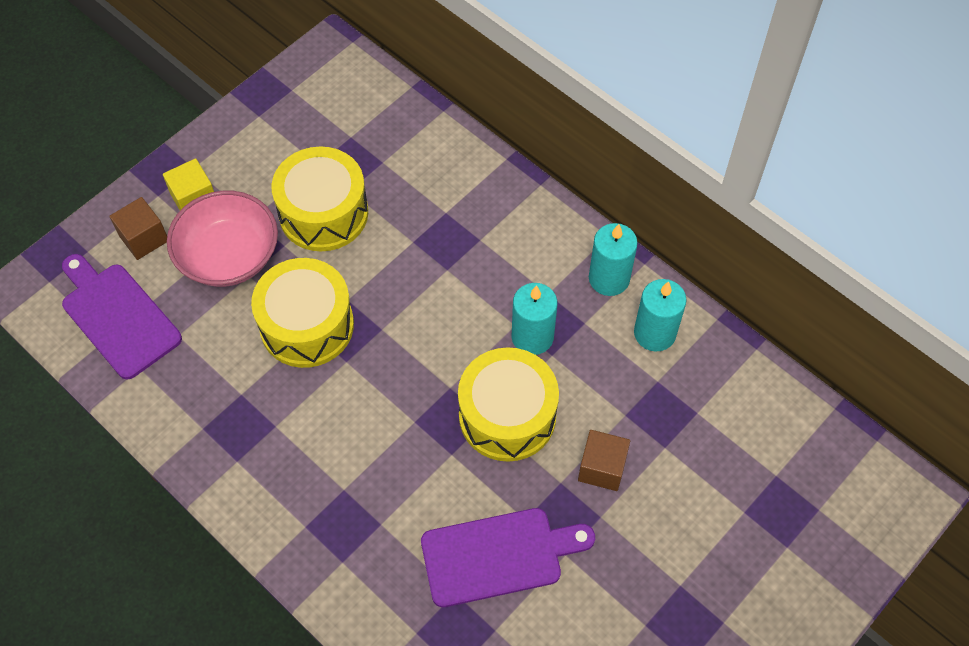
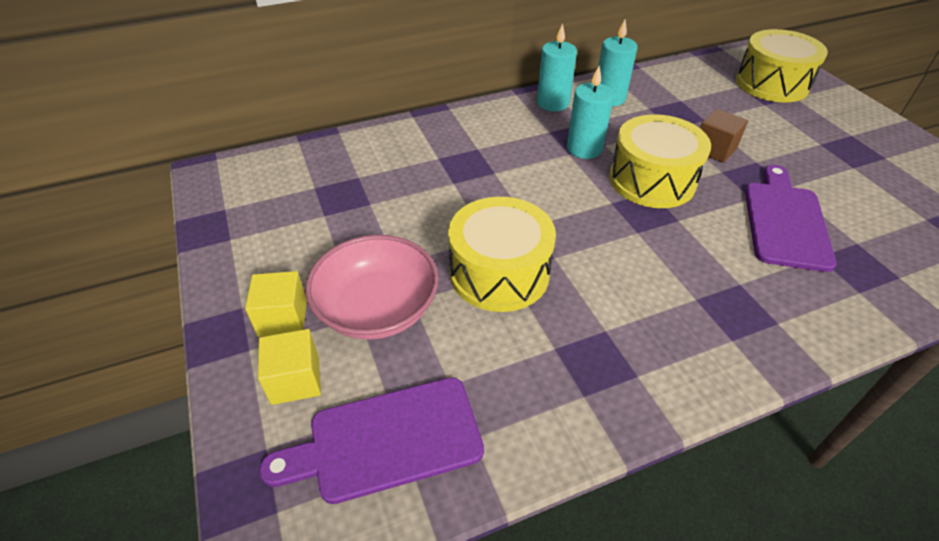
camera: 65 degrees left, 15 degrees down
brown cube [109,197,167,260] -> yellow cube [258,329,321,405]
yellow drum [271,146,368,251] -> yellow drum moved to [736,29,828,102]

